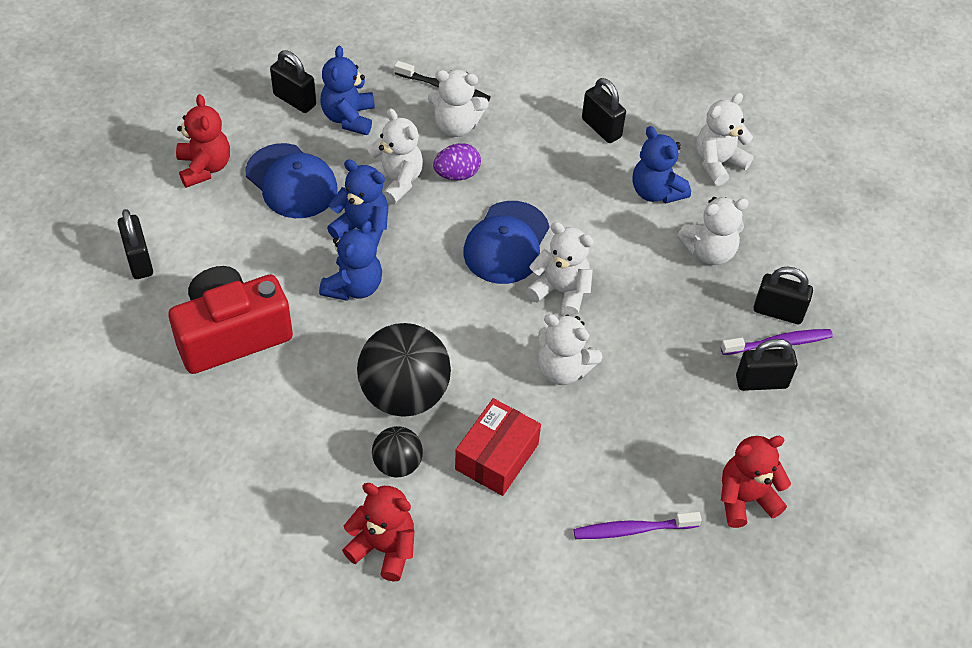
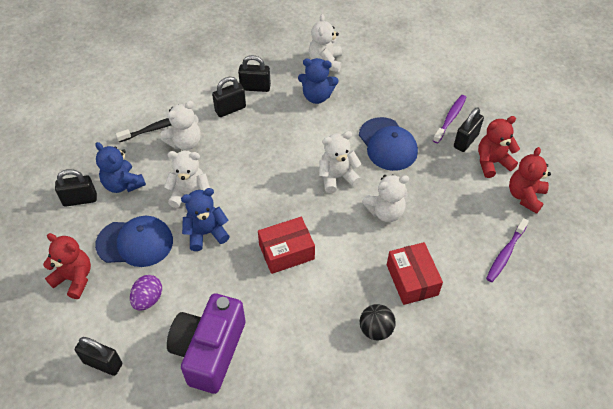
camera: 45 degrees left, 0 degrees up
red camera [168,266,293,374] -> purple camera [167,294,245,394]
blue teddy bear [319,221,382,301] -> none
red teddy bear [342,483,414,582] -> red teddy bear moved to [478,116,520,178]
black ball [357,323,451,417] -> none
purple egg [433,143,481,180] -> purple egg moved to [130,275,162,311]
blue cap [463,201,550,284] -> blue cap moved to [359,117,418,171]
white teddy bear [677,197,749,265] -> none
black padlock [754,266,813,324] -> black padlock moved to [212,76,246,117]
none -> red box [258,217,315,274]

